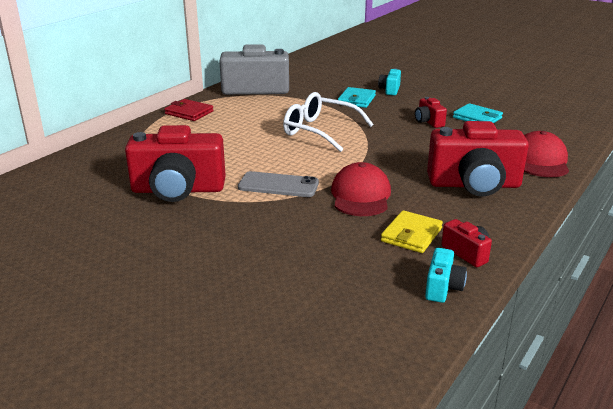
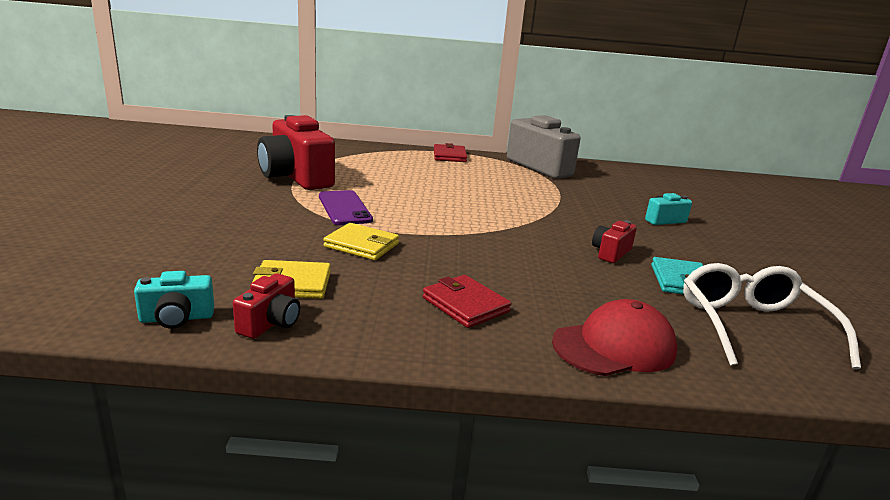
camera: 55 degrees right, 5 degrees down
grey phone [238,171,319,197] -> purple phone [319,190,373,225]
white glasses [283,92,374,152] -> white glasses moved to [683,263,861,369]
red cap [331,162,391,216] -> yellow wallet [323,223,399,260]
turquoise wallet [338,87,376,108] -> none
red camera [427,121,529,196] -> red wallet [423,275,511,328]

